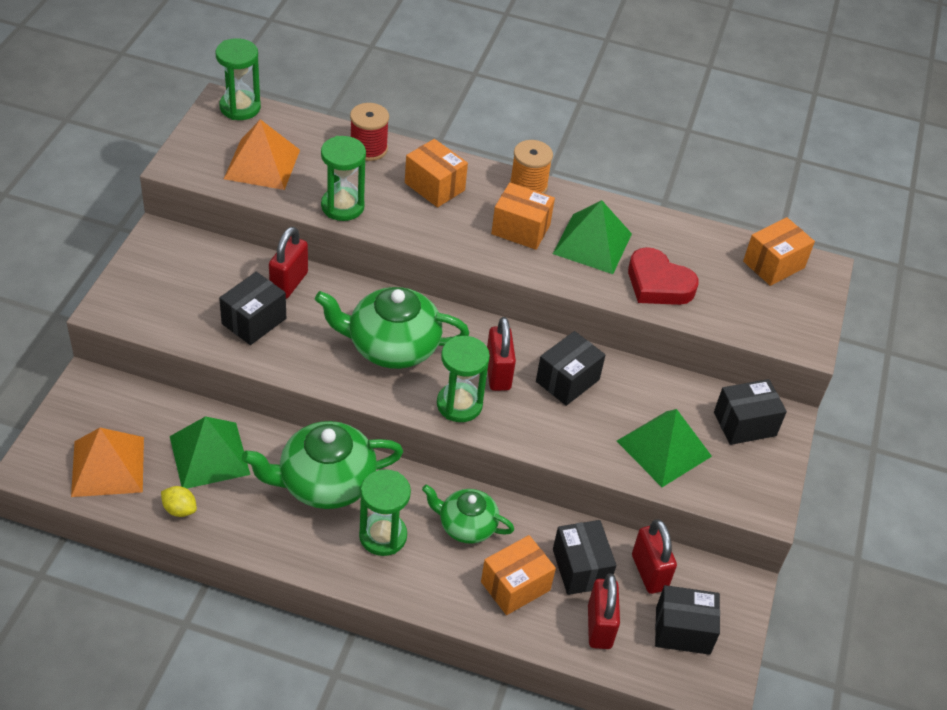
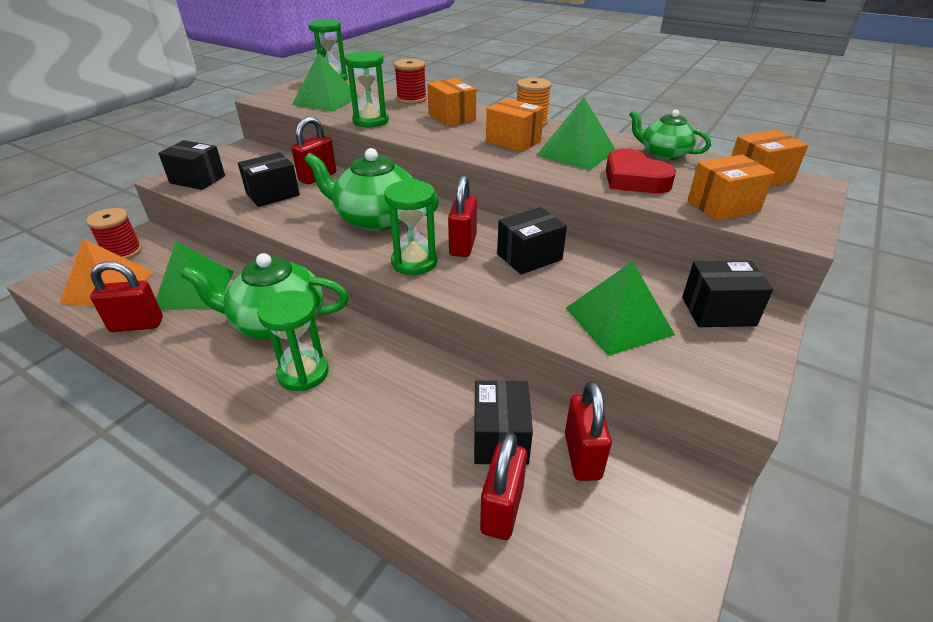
camera: 20 degrees right, 10 degrees down
yellow lemon [161,486,197,517] -> red padlock [90,261,163,332]
orange pyramid [224,119,300,190] -> green pyramid [292,53,360,112]
green teapot [422,485,514,544] -> green teapot moved to [629,110,711,160]
orange box [481,535,556,615] -> orange box moved to [688,155,775,221]
black box [655,585,720,655] -> black box moved to [158,140,225,190]
none -> red spool [86,208,142,259]

